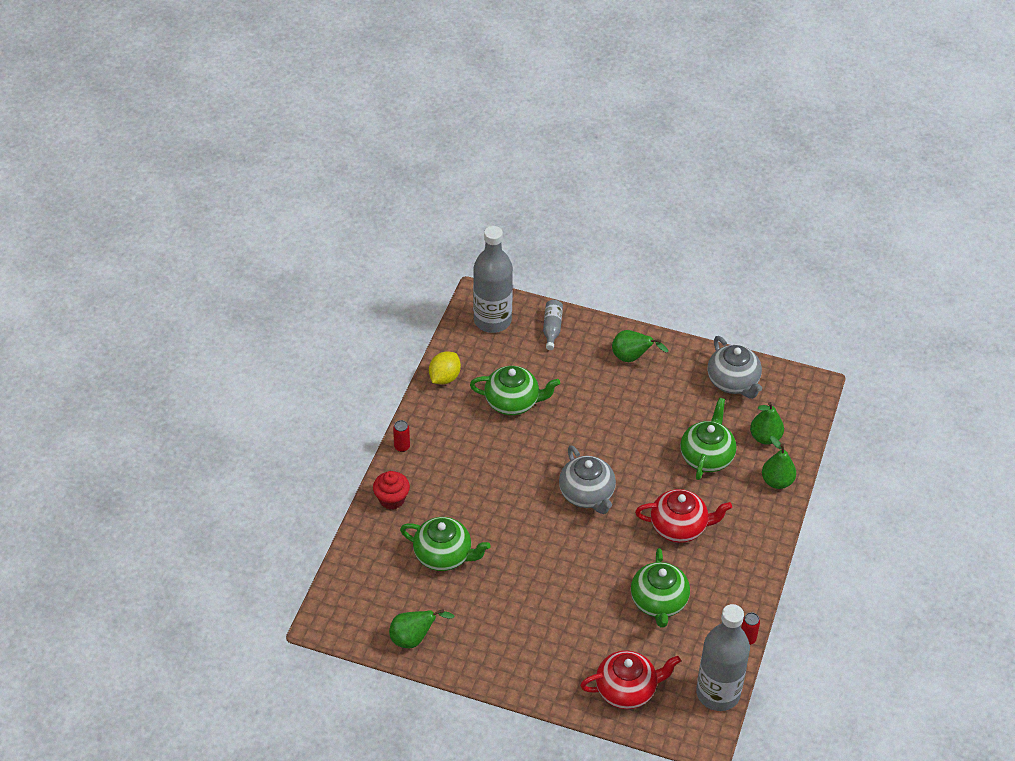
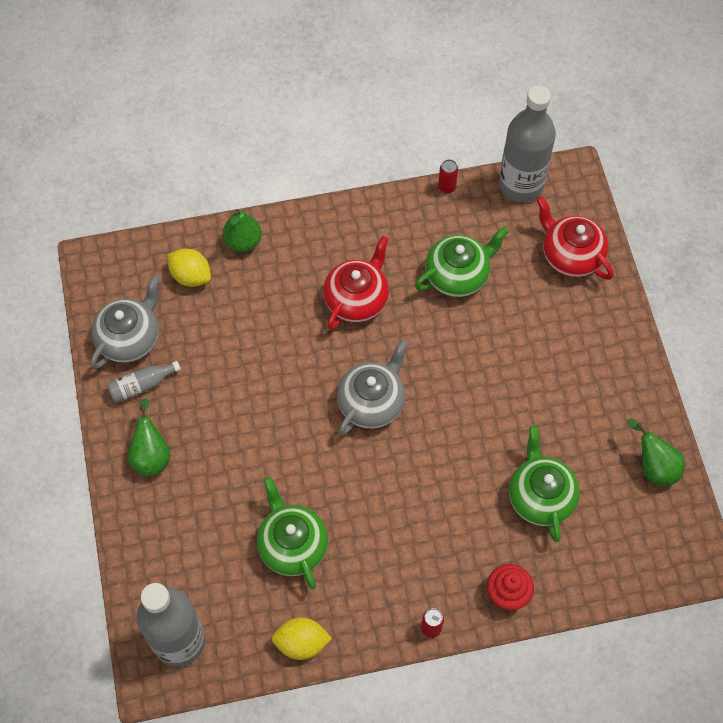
camera: 120 degrees left, 15 degrees up
grey bottle [543,300,563,350] -> grey bottle moved to [107,361,181,403]
red teapot [635,489,732,543] -> red teapot turned 60 degrees clockwise [323,236,389,330]
green teapot [680,398,736,480] -> none
green pear [750,402,784,445] -> yellow lemon [167,248,211,287]

